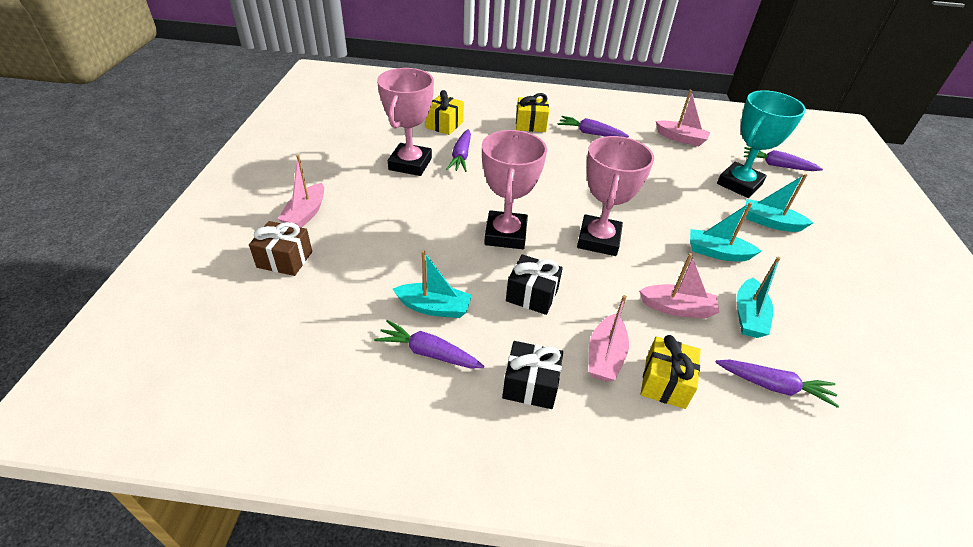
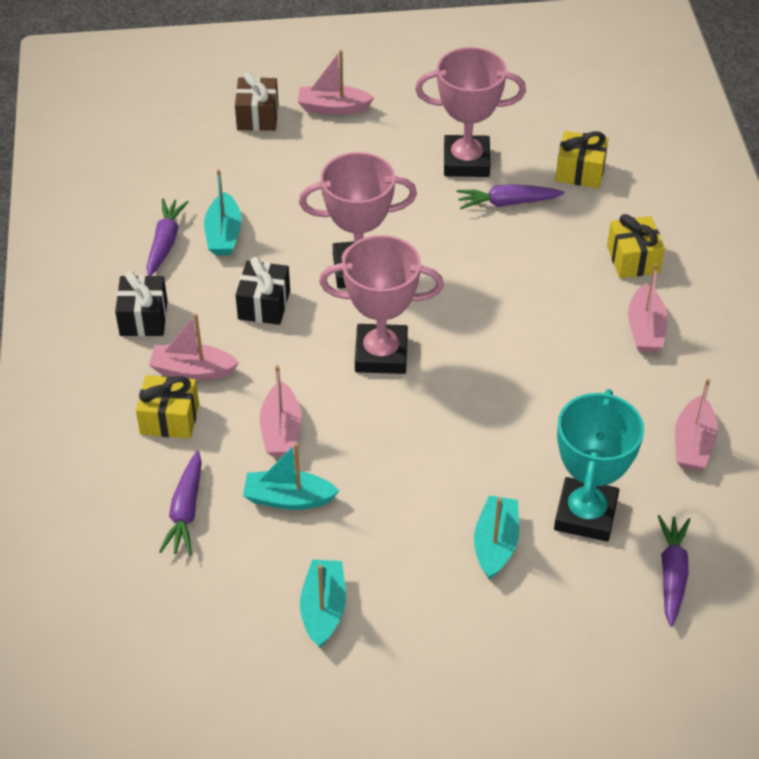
camera: 80 degrees right, 5 degrees up
purple carrot [558,116,629,137] -> pink boat [628,264,668,353]
turquoise boat [690,202,761,261] -> turquoise boat moved to [300,559,346,648]
turquoise trophy [717,90,806,198] -> turquoise trophy turned 75 degrees clockwise [554,389,644,542]

